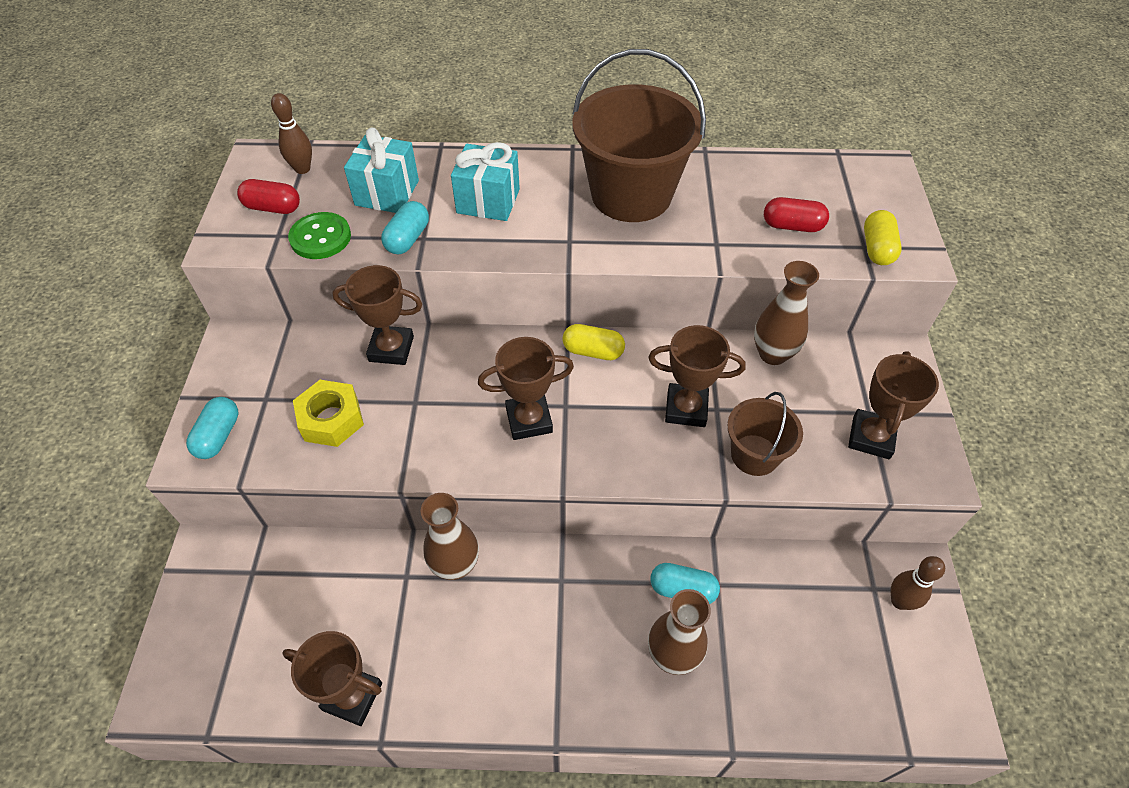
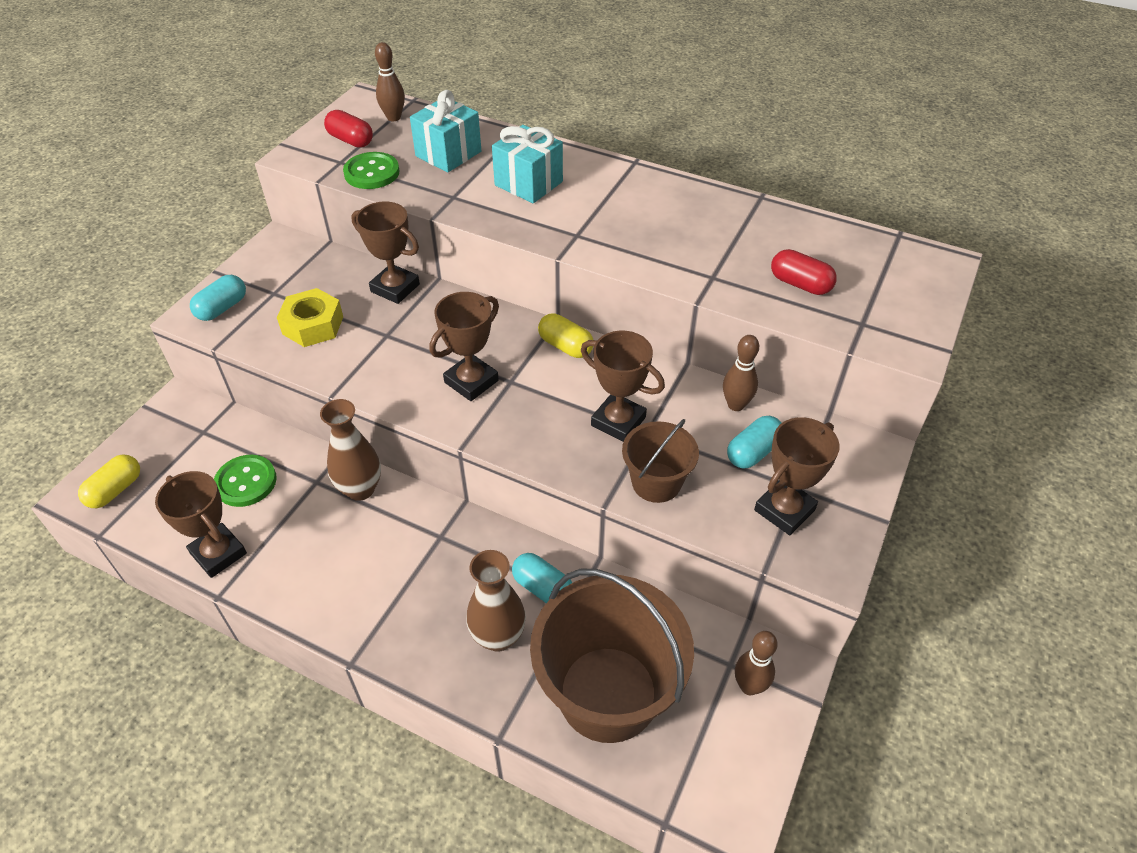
camera: 25 degrees right, 5 degrees down
turquoise capsule [381,201,429,254] -> turquoise capsule moved to [727,416,781,469]
brown trophy [478,337,574,440] -> brown trophy turned 60 degrees counterclockwise [429,292,499,401]
brown bucket [573,49,706,222] -> brown bucket moved to [530,569,694,743]
brown vase [754,261,819,365] -> brown bowling pin [723,335,759,411]
yellow capsule [864,210,902,265] -> yellow capsule moved to [78,455,140,508]
none -> green button [214,455,277,507]

